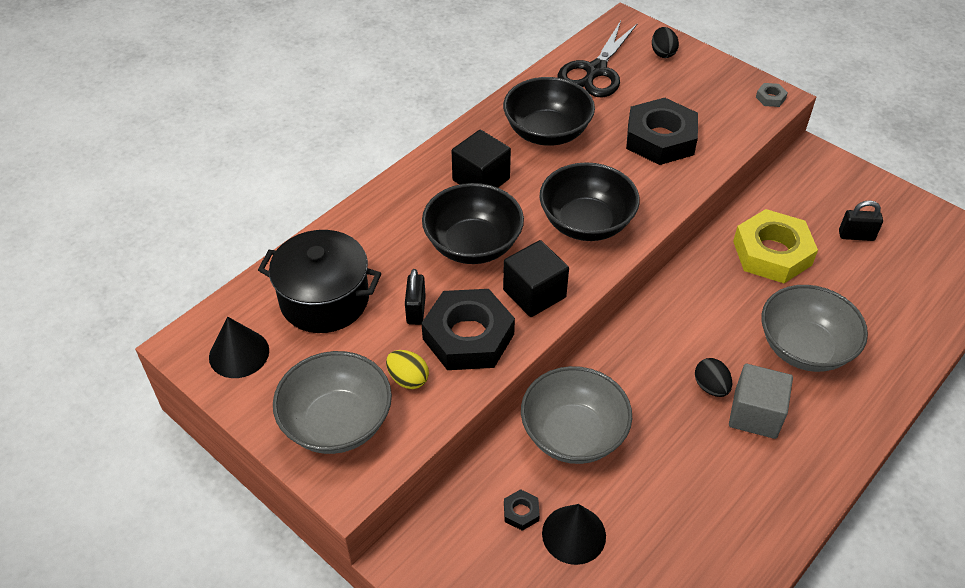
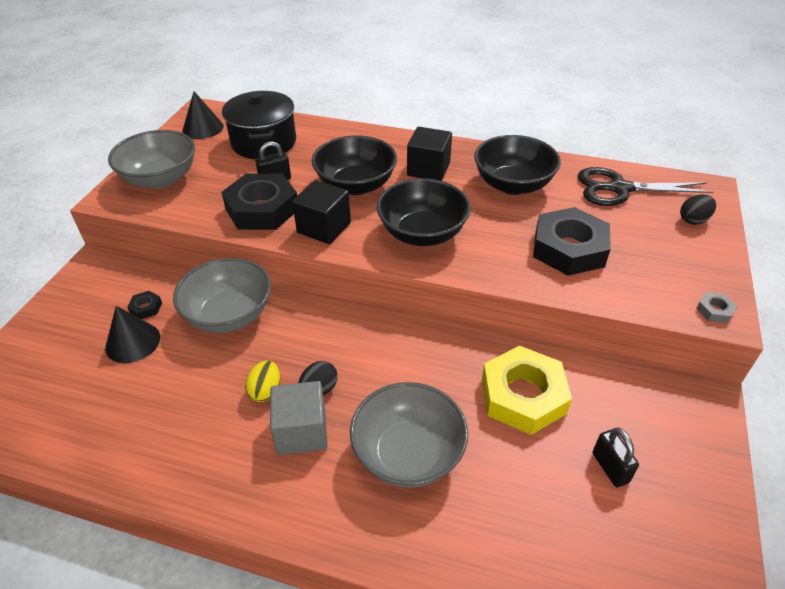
camera: 65 degrees right, 5 degrees down
yellow egg [386,350,429,389] -> yellow egg moved to [245,360,280,402]

